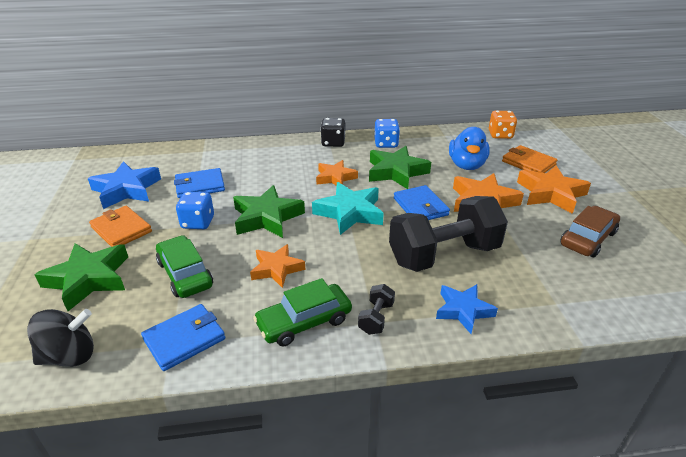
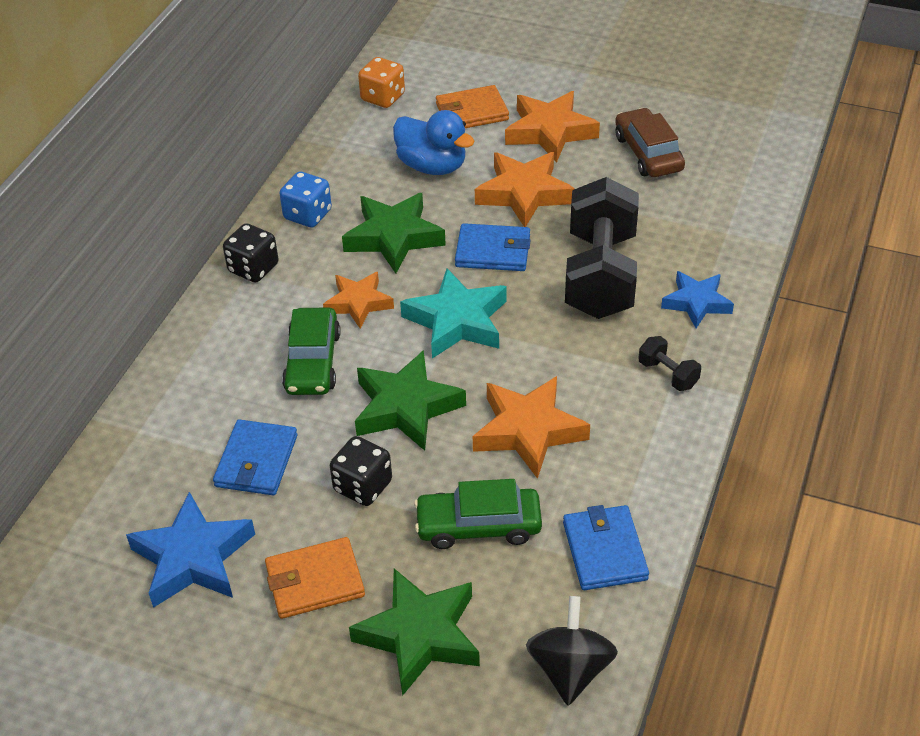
camera: 60 degrees left, 10 degrees up
blue dice [176,192,214,229] -> black dice [330,436,392,506]
orange star [250,244,305,288] -> orange star [473,376,590,479], size x1.53
green car [253,278,352,346] -> green car moved to [282,308,341,395]

